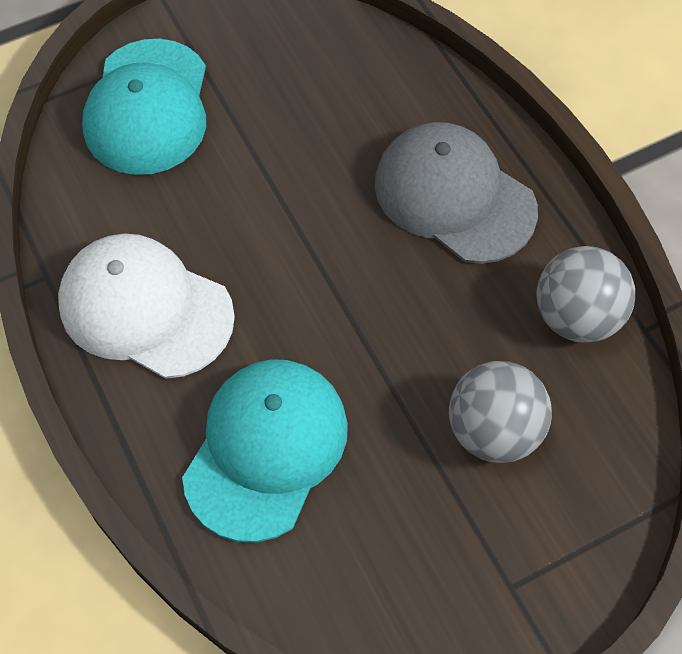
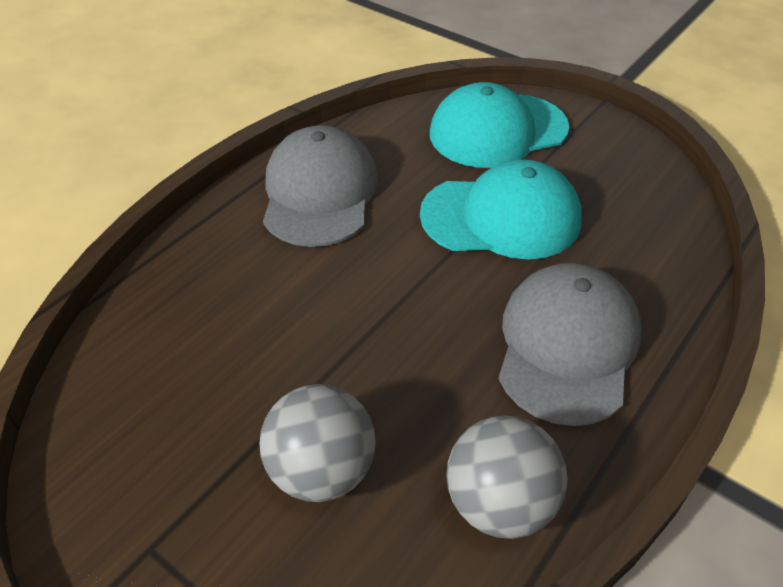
camera: 65 degrees right, 15 degrees down
white cap [58,233,235,379] -> grey cap [263,125,378,247]
turquoise cap [182,359,348,542] -> turquoise cap moved to [420,159,582,260]

